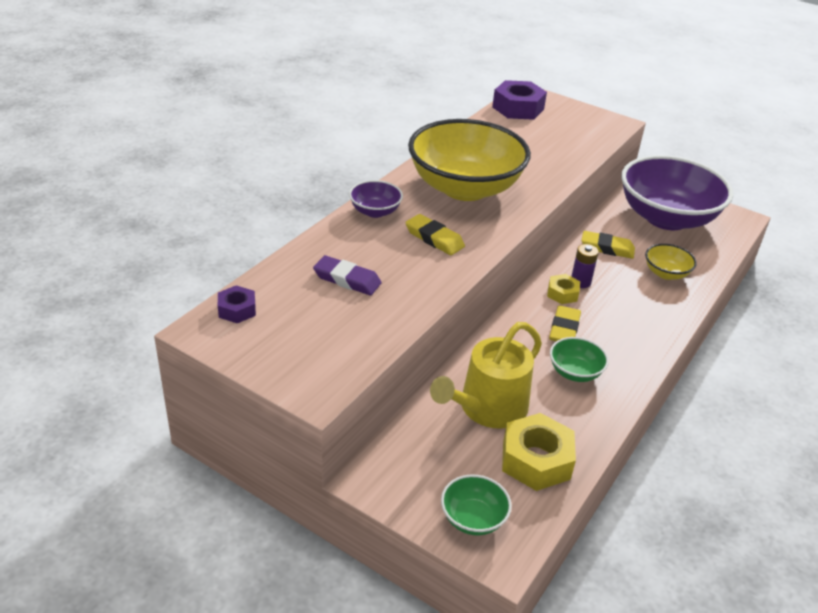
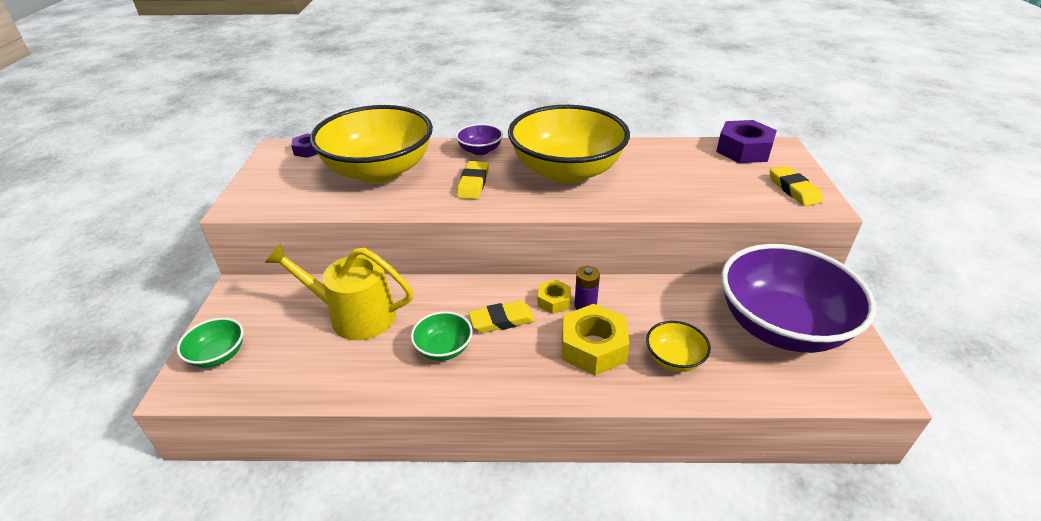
camera: 60 degrees right, 0 degrees up
purple eraser [313,255,382,295] -> yellow bowl [310,105,433,183]
yellow nut [502,413,576,491] -> yellow nut moved to [562,304,629,376]
yellow eraser [581,231,635,259] -> yellow eraser moved to [770,166,823,206]

